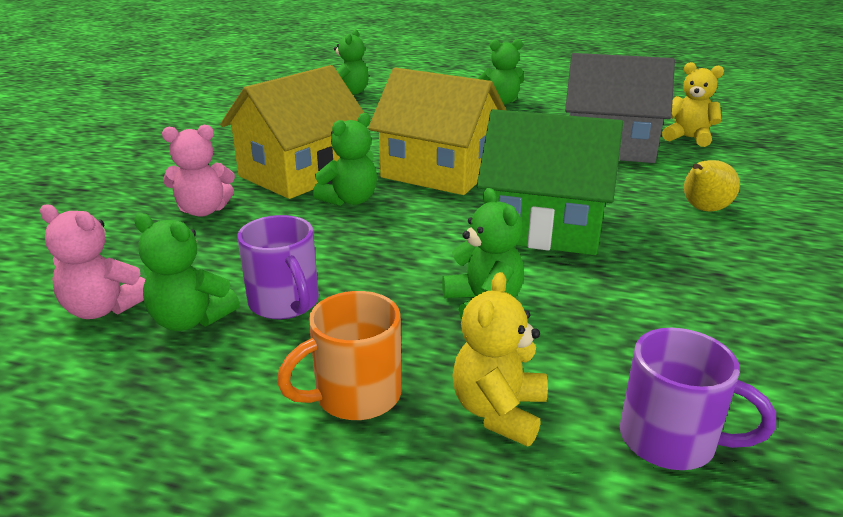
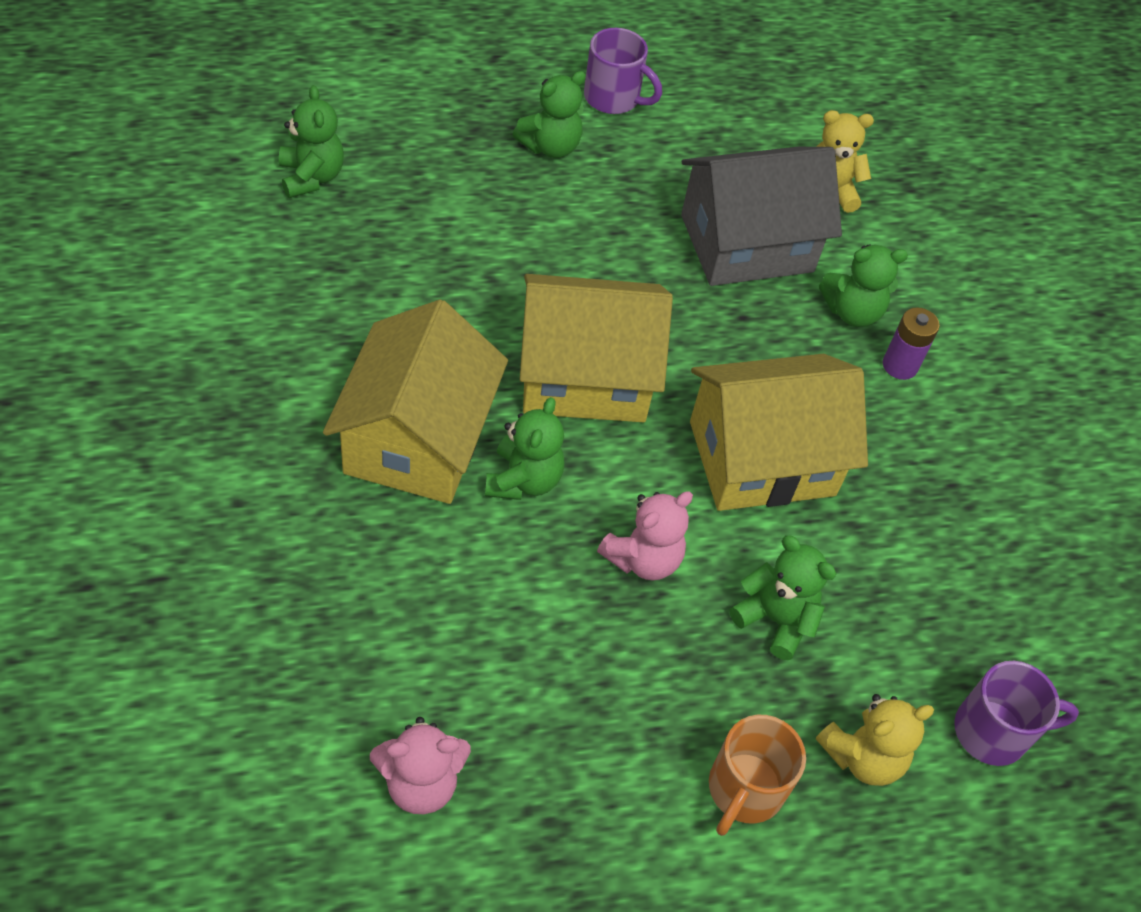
camera: 35 degrees left, 25 degrees up
green teddy bear [134,213,240,331] -> green teddy bear moved to [819,245,908,327]
pink teddy bear [162,125,235,217] -> pink teddy bear moved to [597,491,693,580]
purple mug [237,215,319,319] -> purple mug moved to [584,28,662,114]
yellow teddy bear [452,272,548,447] -> yellow teddy bear turned 105 degrees counterclockwise [816,694,934,786]
green house [477,109,623,255] -> yellow house [690,354,868,511]
yellow pear [684,160,740,211] -> purple battery [883,307,940,380]

